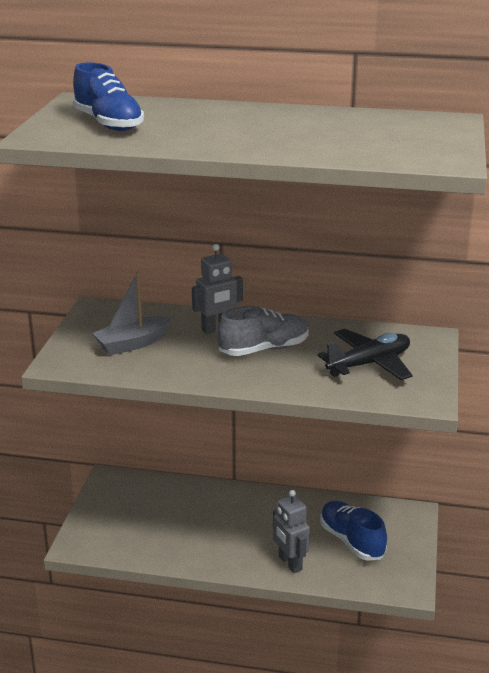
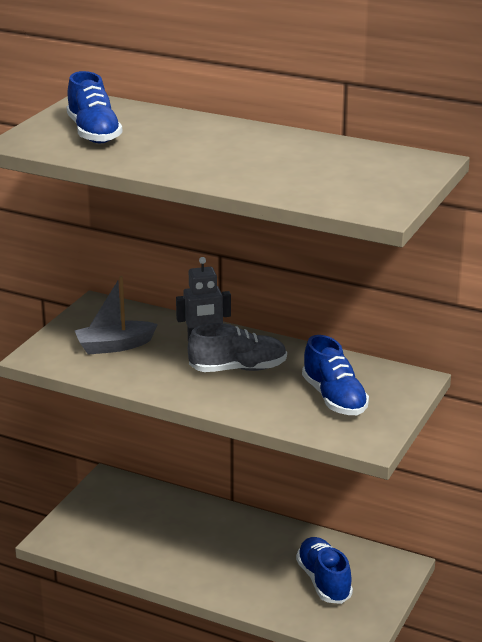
camera: 15 degrees right, 0 degrees up
grey robot [273,490,310,573] -> none
black plane [318,329,412,380] -> blue shoe [302,335,369,415]

